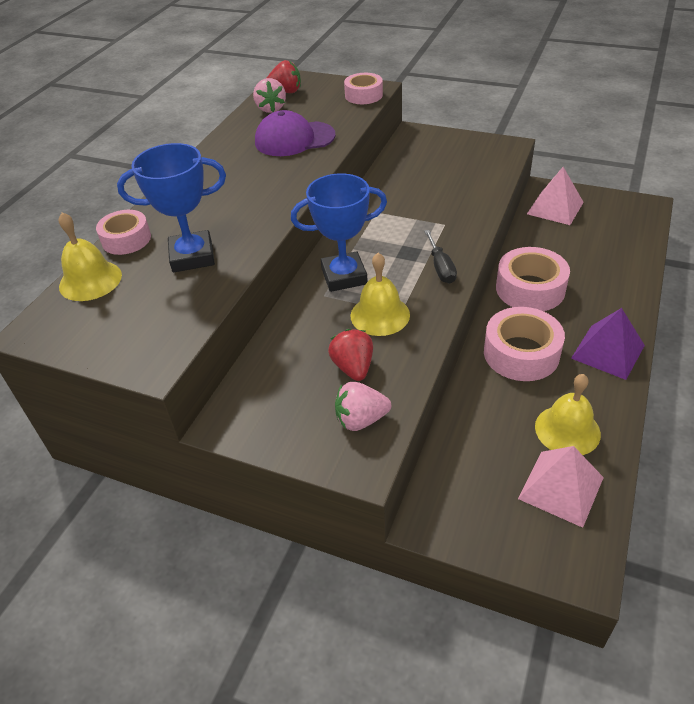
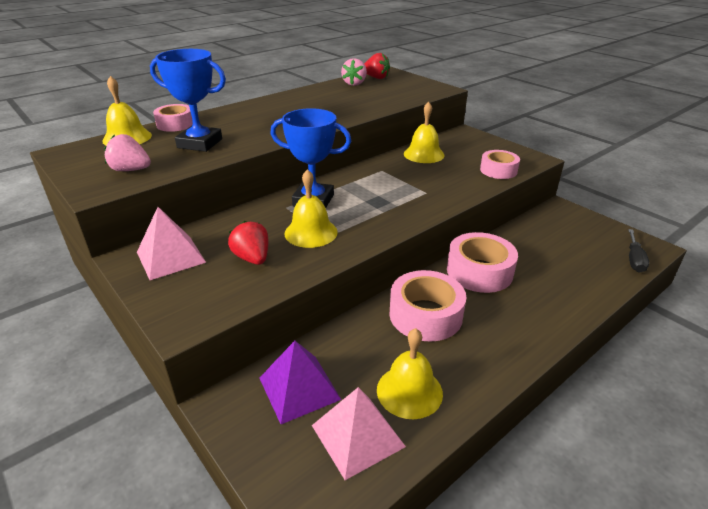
camera: 25 degrees right, 10 degrees down
purple cap [255,110,336,156] -> none
red strawberry [328,329,373,381] -> red strawberry turned 45 degrees counterclockwise [228,221,268,265]
pink strawberry [335,382,391,431] -> pink strawberry moved to [104,134,151,171]
pink tape [344,73,383,104] -> pink tape moved to [480,150,520,179]
black screwdriver [424,230,457,283] -> black screwdriver moved to [628,229,649,272]
pink pyramid [527,167,584,225] -> pink pyramid moved to [137,207,206,280]
purple pyramid [571,308,645,380] -> purple pyramid moved to [259,341,341,424]
none -> yellow bell [404,102,444,163]

